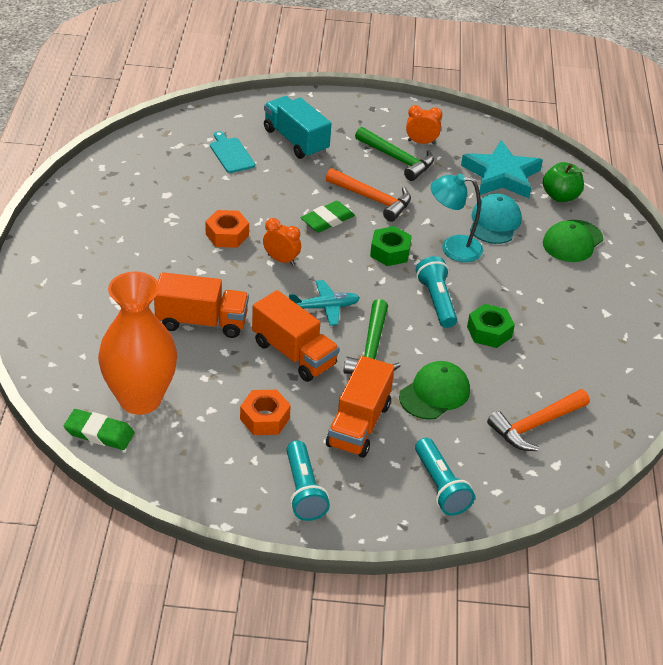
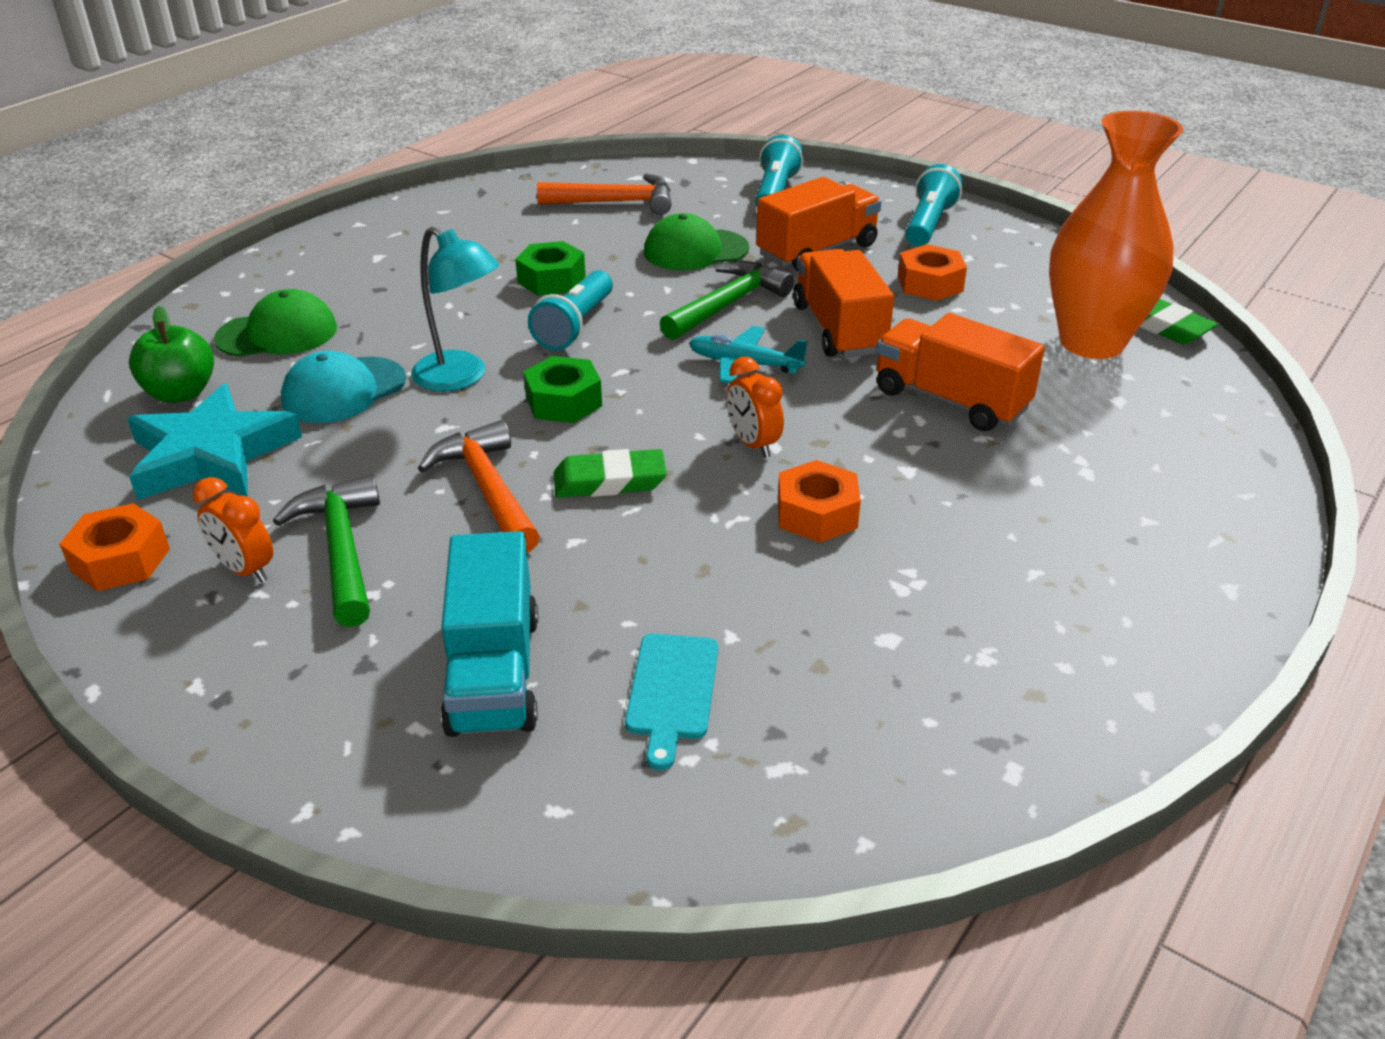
camera: 145 degrees left, 5 degrees down
none -> orange nut [59,503,170,591]

